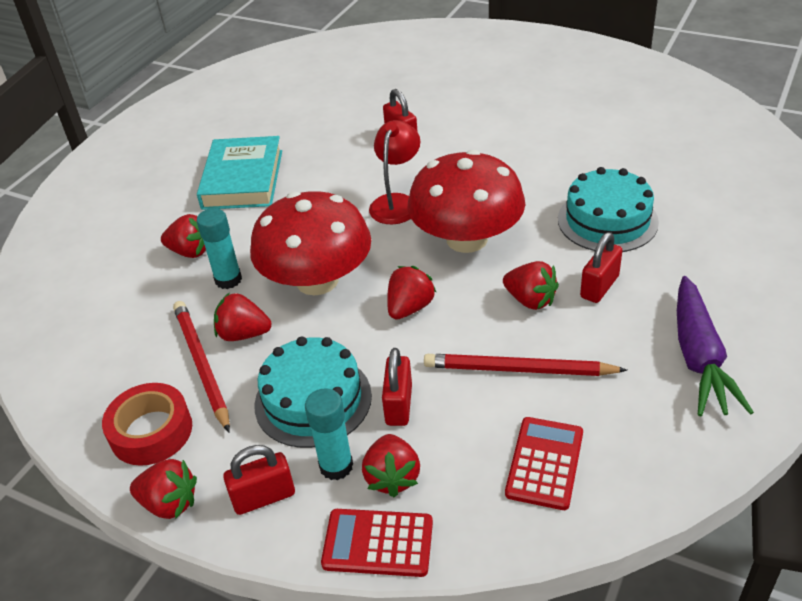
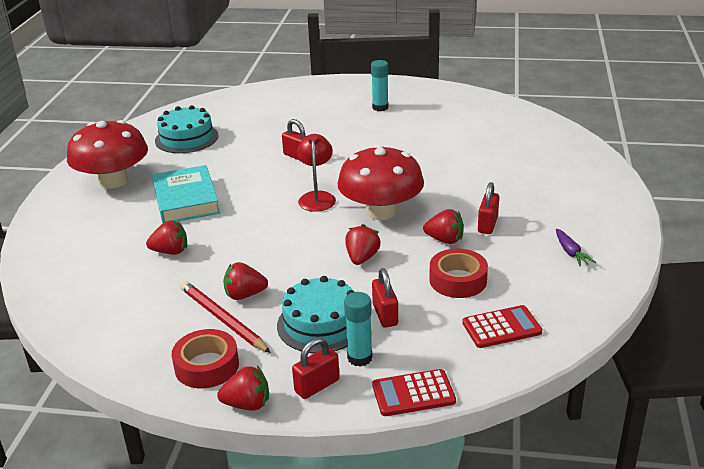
camera: 20 degrees left, 10 degrees down
turquoise glue stick [197,208,242,289] -> turquoise glue stick moved to [371,60,389,111]
red mushroom [250,191,371,296] -> red mushroom moved to [67,120,148,189]
red strawberry [362,434,420,497] -> none
red pencil [424,354,627,376] -> red tape [429,249,488,298]
red calculator [505,417,583,510] -> red calculator turned 75 degrees clockwise [462,305,542,348]
turquoise cake [558,167,659,252] -> turquoise cake moved to [155,105,219,153]
purple carrot [677,276,754,416] -> purple carrot [556,229,596,266], size x0.51

